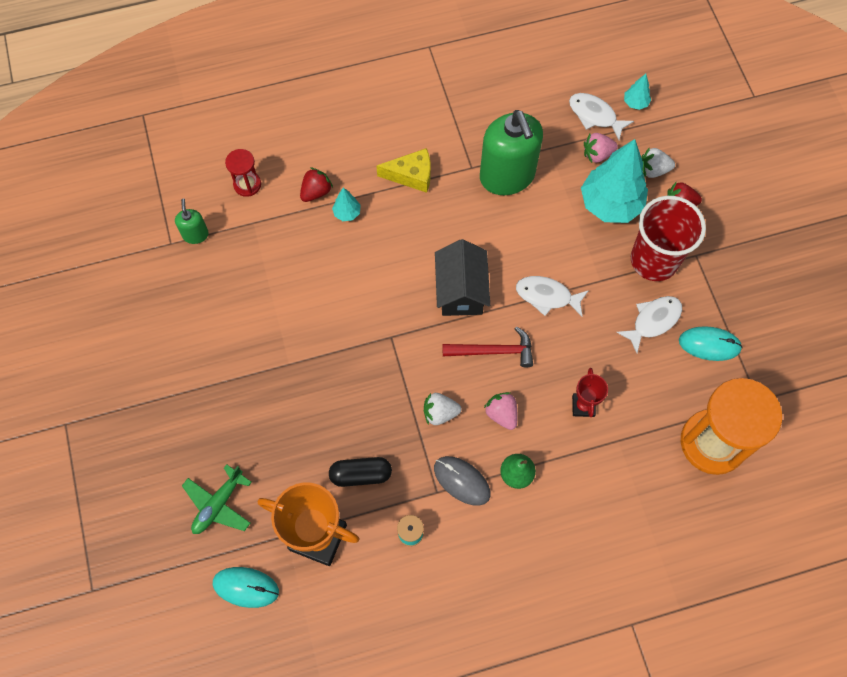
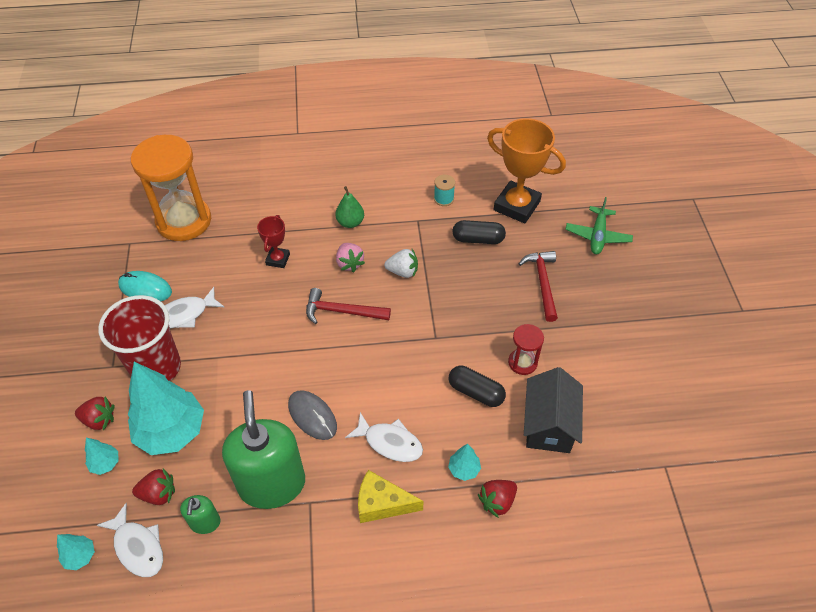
camera: 170 degrees left, 15 degrees down
green soap dispenser [175,198,209,244] -> green soap dispenser moved to [180,495,220,534]
green plane [182,464,252,534] -> green plane turned 150 degrees clockwise [565,197,633,254]
turquoise mouse [213,567,279,608] -> none
red hourglass [225,149,261,197] -> red hourglass moved to [508,324,544,375]
grey mouse [434,456,491,506] -> grey mouse moved to [288,390,337,440]
black house [435,239,490,316] -> black house moved to [524,367,583,453]
white fish [516,276,589,317] -> white fish moved to [345,412,423,462]
pink strawberry [584,133,618,163] -> red strawberry [132,469,175,505]
white strawberry [641,147,675,178] -> turquoise tree [85,438,119,475]
none -> black capsule [449,366,506,407]
none -> red hammer [519,251,558,322]

